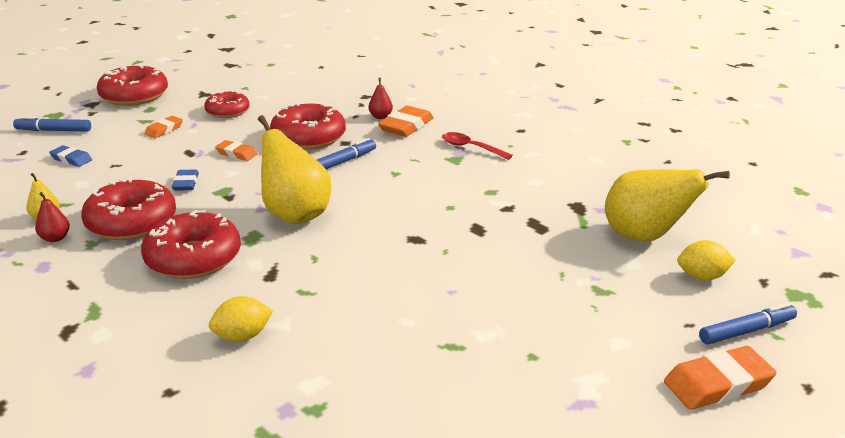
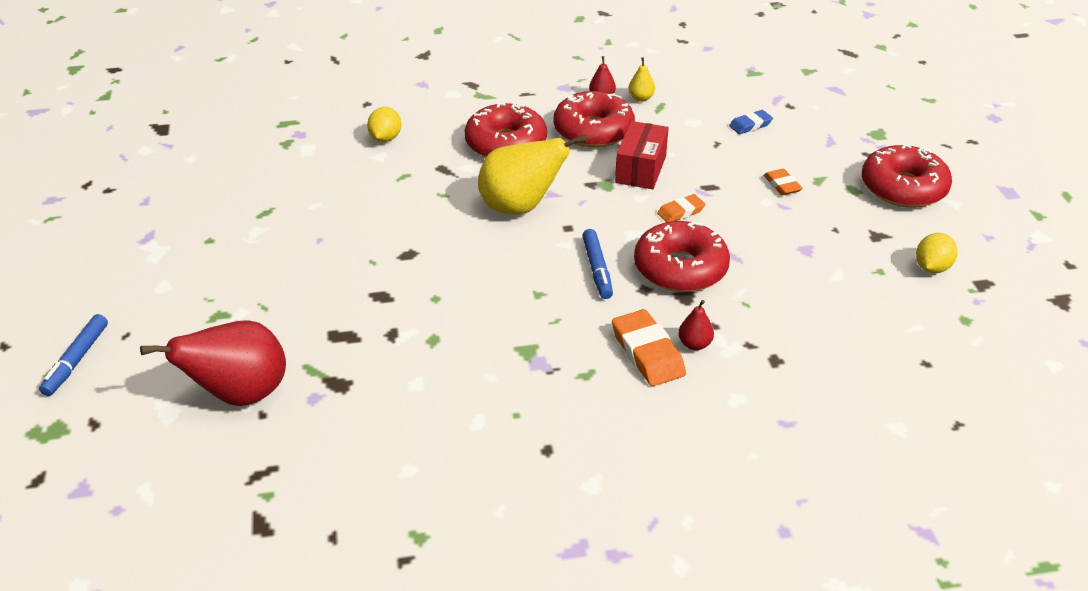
camera: 125 degrees right, 10 degrees up
blue marker [13,116,91,132] -> none
blue eraser [172,169,199,191] -> red box [615,121,668,189]
red donut [204,90,250,118] -> none
red spoon [442,132,513,160] -> none
yellow pear [605,169,730,242] -> red pear [140,320,286,406]
orange eraser [664,346,777,410] -> none
yellow lemon [677,240,735,281] -> yellow lemon moved to [916,233,958,273]

